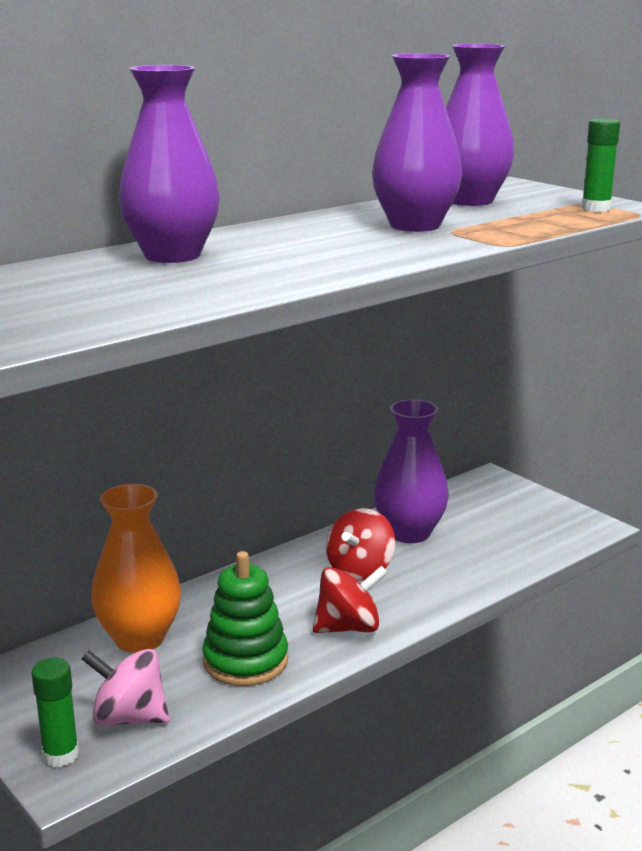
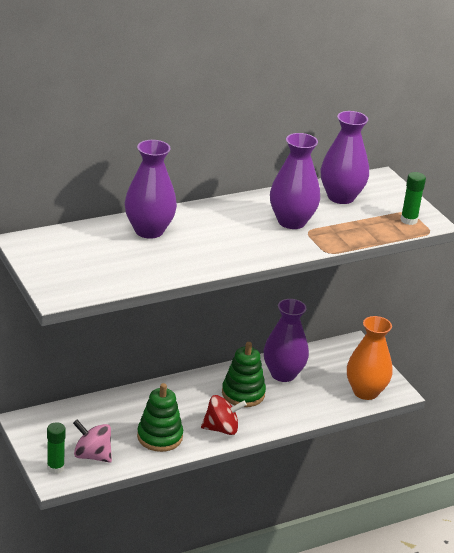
camera: 10 degrees right, 10 degrees up
orange vase [91,484,181,653] -> orange vase moved to [347,316,392,400]
red spinning top [326,508,395,581] -> green stacking toy [222,342,266,407]

